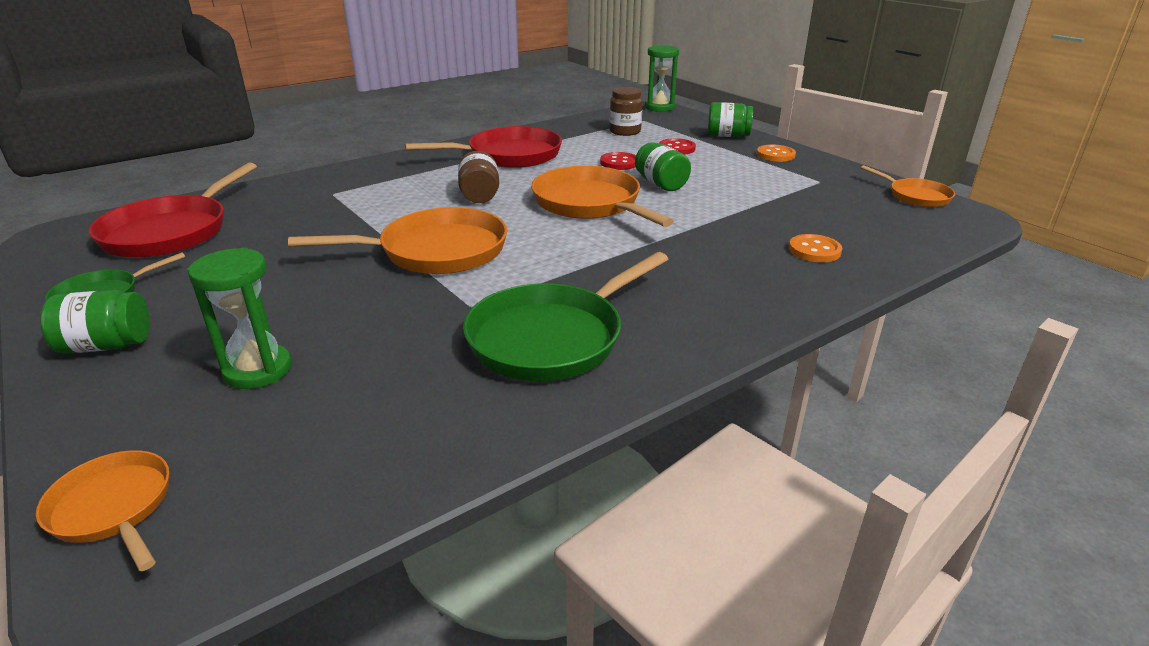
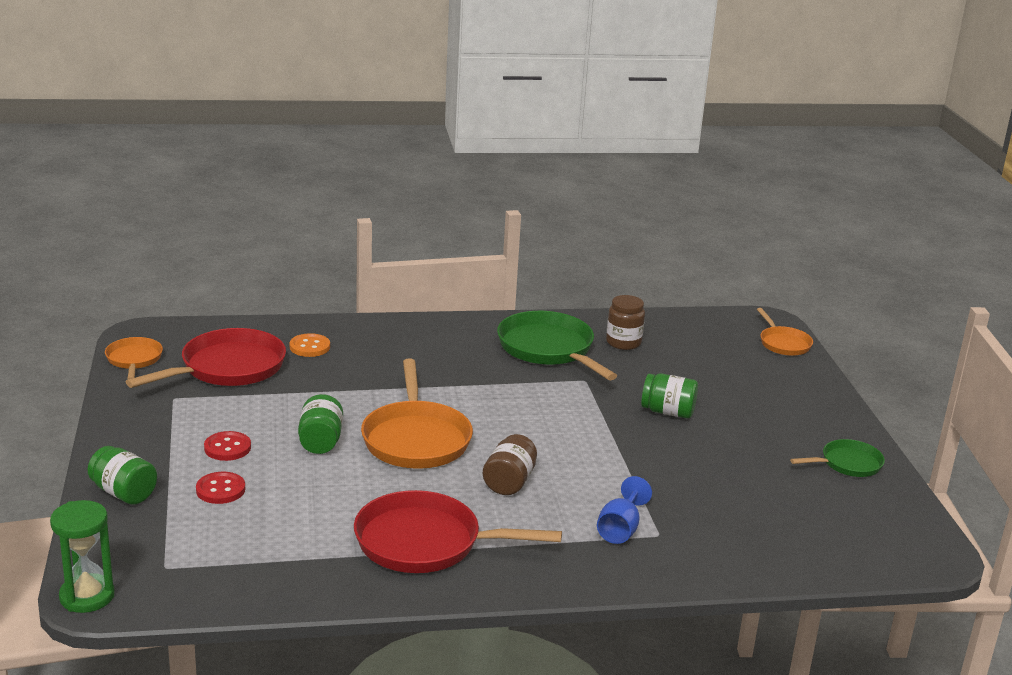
camera: 155 degrees left, 5 degrees down
green jar [40,290,150,354] -> green jar moved to [641,373,698,418]
red pan [89,162,257,258] -> red pan moved to [125,328,286,388]
green hourglass [187,247,292,389] -> none
orange pan [288,207,507,274] -> none
green pan [463,252,668,381] -> green pan turned 105 degrees counterclockwise [497,311,617,380]
red button [600,152,636,170] -> red button moved to [204,431,251,461]
brown jar [610,87,643,136] -> brown jar moved to [606,295,645,350]
orange button [757,145,796,162] -> none
none -> blue goblet [597,476,652,544]

